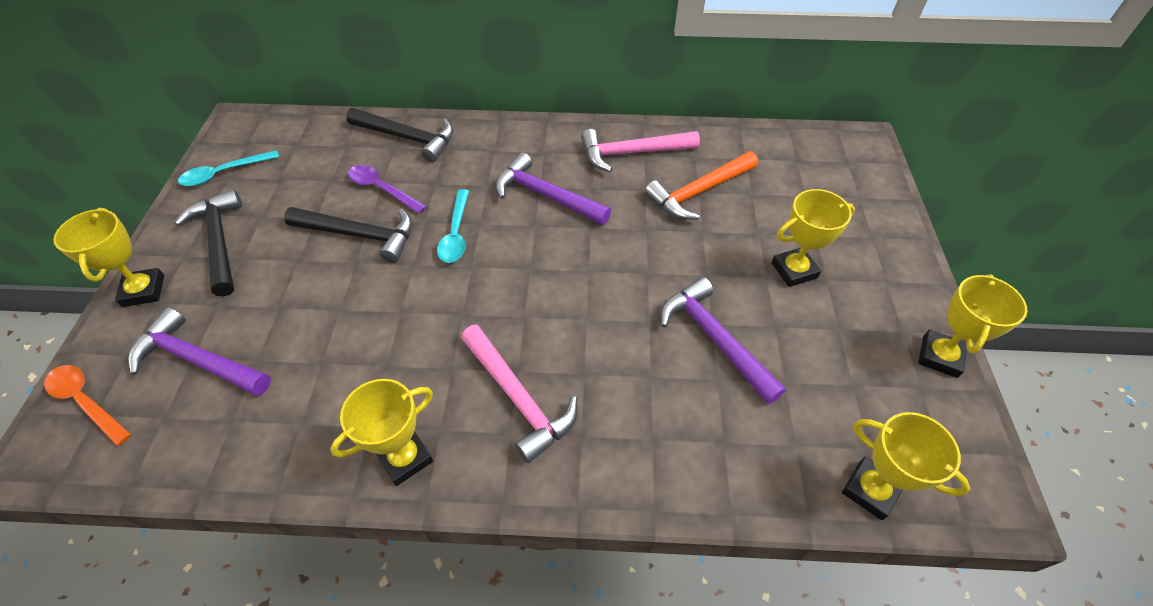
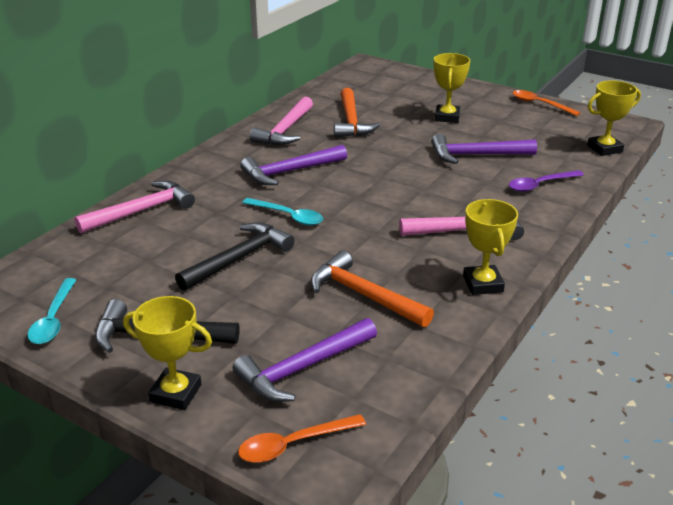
camera: 60 degrees left, 20 degrees down
black hammer [346,108,454,162] -> pink hammer [74,180,195,233]
purple spoon [348,165,427,214] -> purple spoon moved to [509,170,584,192]
yellow trophy [918,274,1028,378] -> orange spoon [512,90,580,116]
none -> orange hammer [311,251,434,327]

